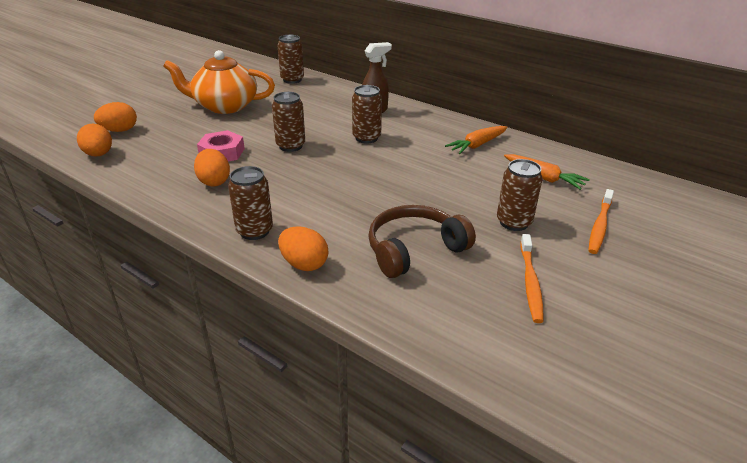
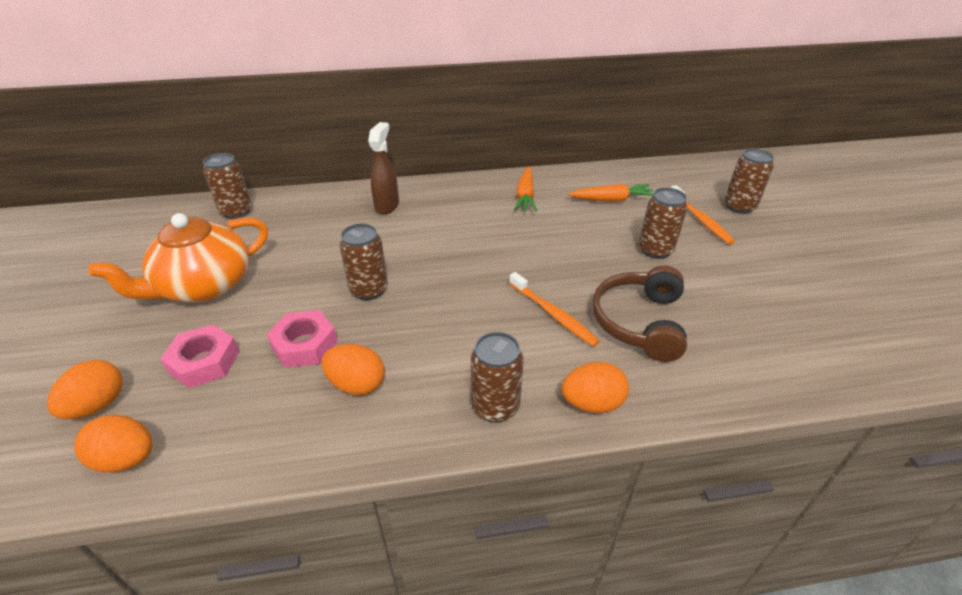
camera: 45 degrees left, 5 degrees up
brown can [352,85,382,144] -> brown can moved to [725,148,774,214]
orange toothbrush [520,234,544,323] -> orange toothbrush moved to [509,272,600,347]
none -> pink nut [160,324,239,388]

